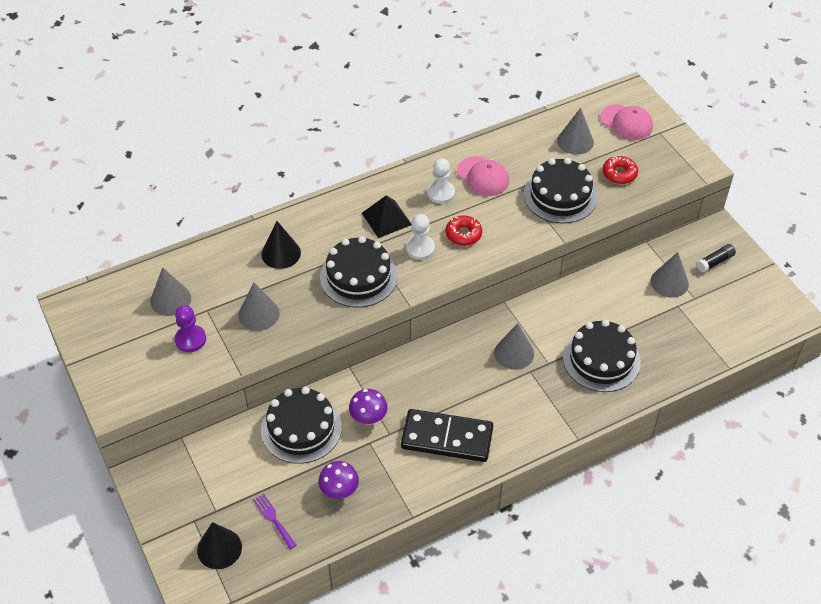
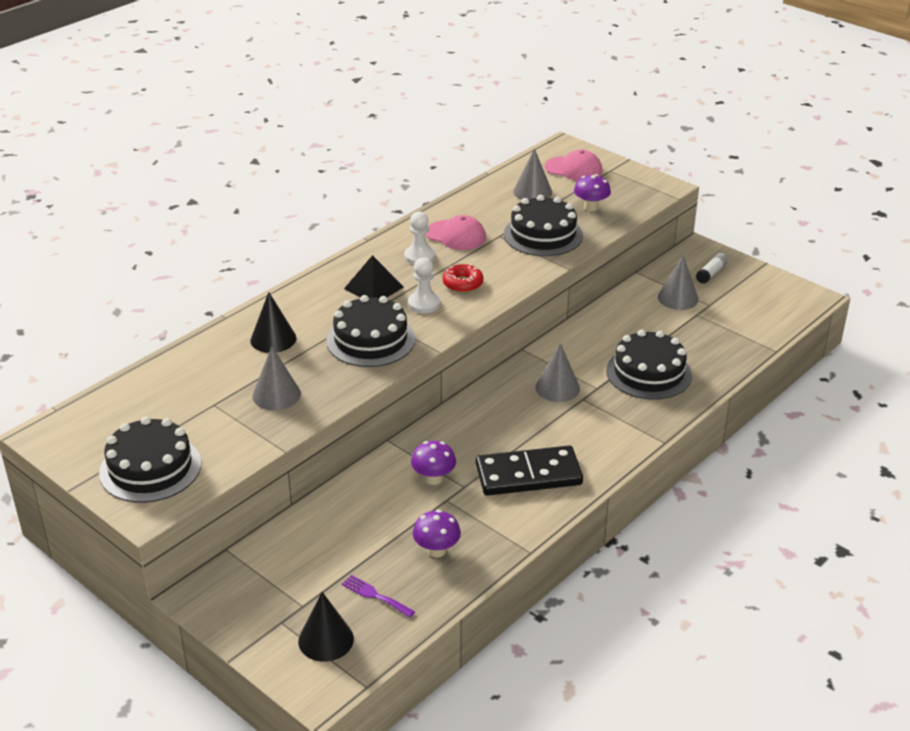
camera: 20 degrees left, 15 degrees down
grey cone [150,267,191,316] -> none
purple pawn [175,305,206,352] -> none
black cake [261,387,342,464] -> black cake moved to [99,416,201,503]
red donut [603,156,638,184] -> purple mushroom [574,174,611,211]
black glue stick [697,244,736,273] -> white glue stick [696,253,728,284]

